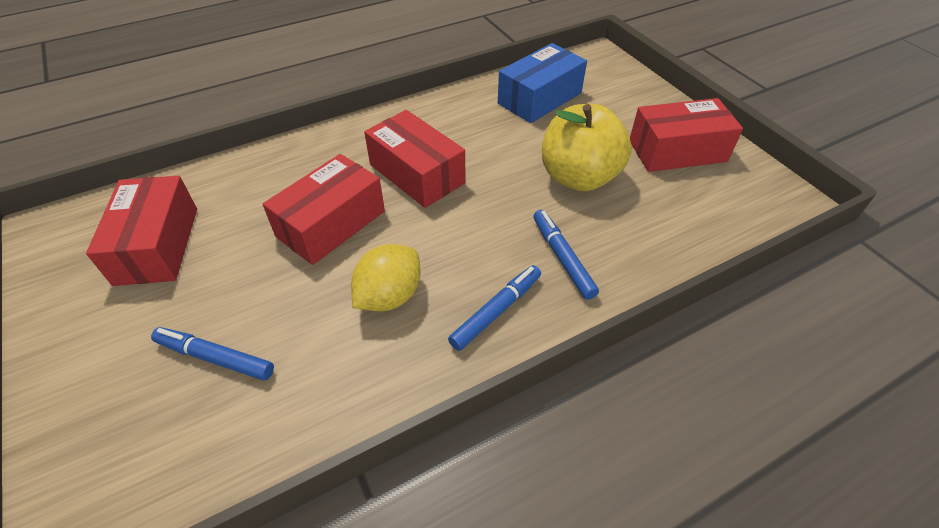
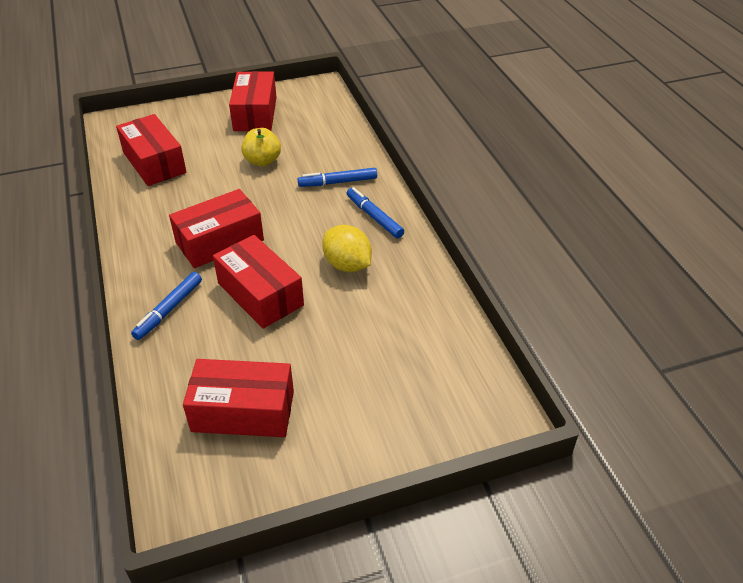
camera: 80 degrees left, 5 degrees down
blue marker [151,327,274,380] -> blue marker moved to [131,272,202,340]
blue box [498,43,587,123] -> red box [116,114,187,186]
yellow apple [542,104,632,191] -> yellow apple [241,128,281,167], size x0.60

